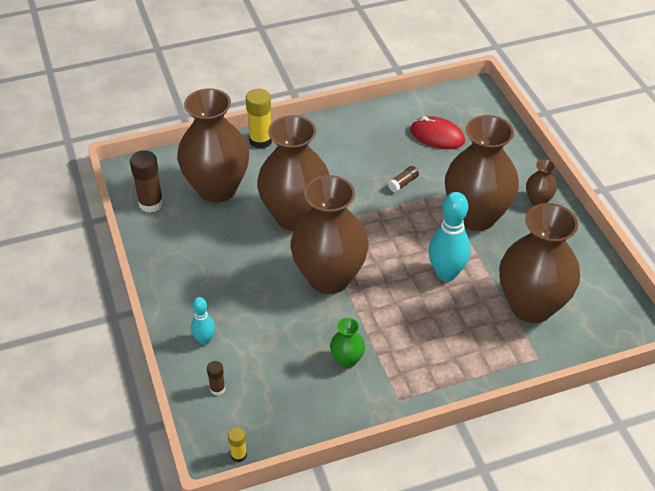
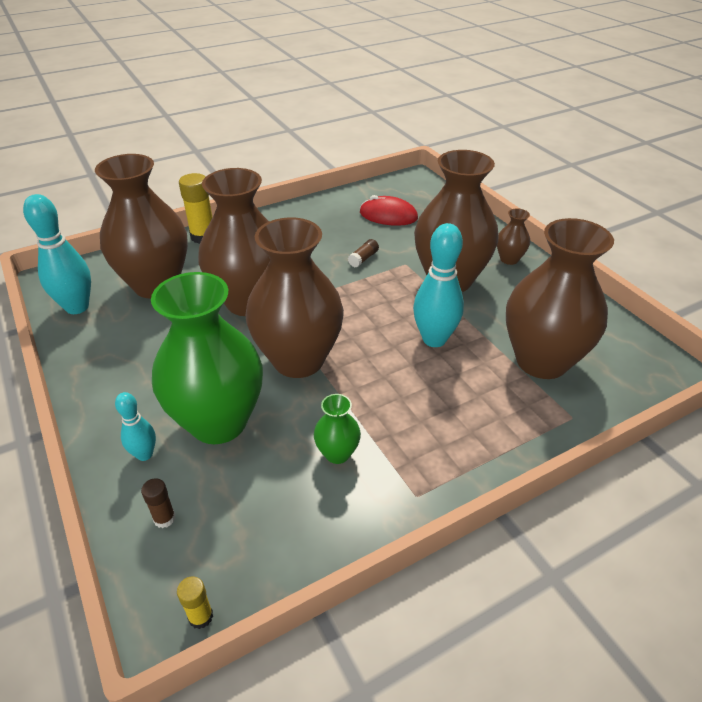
camera: 10 degrees left, 5 degrees down
brown glue stick [130,150,164,213] -> turquoise bowling pin [23,194,91,314]
none -> green vase [151,272,263,444]

